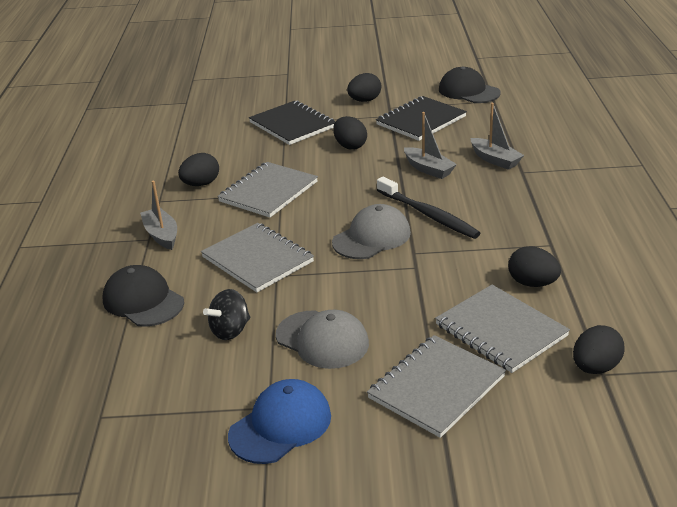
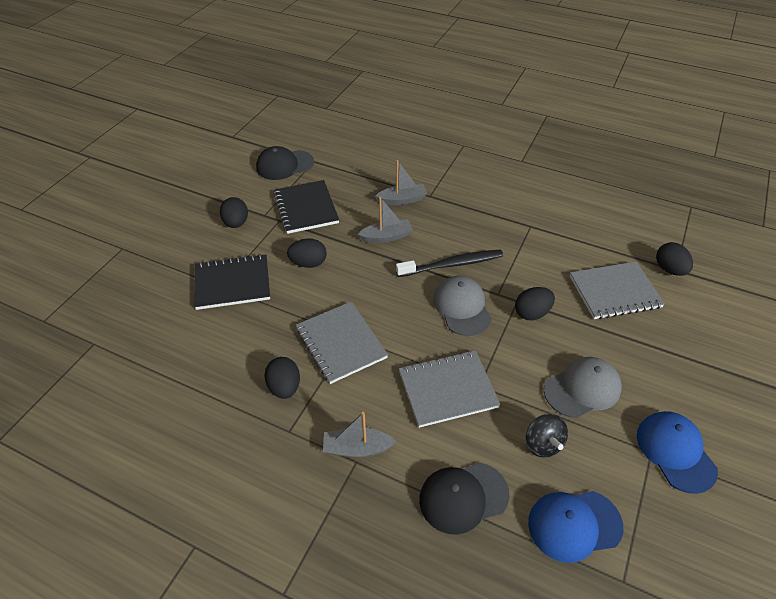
camera: 65 degrees left, 15 degrees up
grey notebook [367,335,506,438] -> none
black egg [508,246,561,287] -> black egg moved to [515,287,555,320]
none -> blue cap [528,491,623,563]

